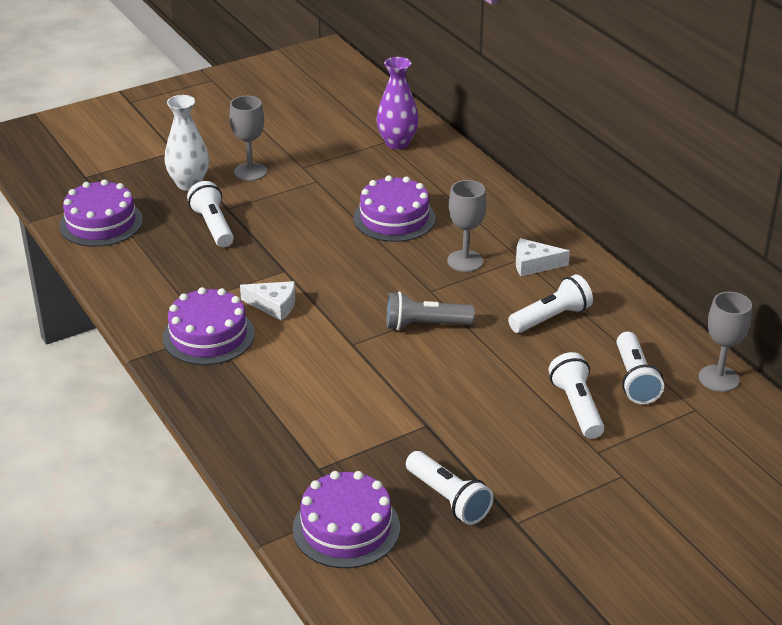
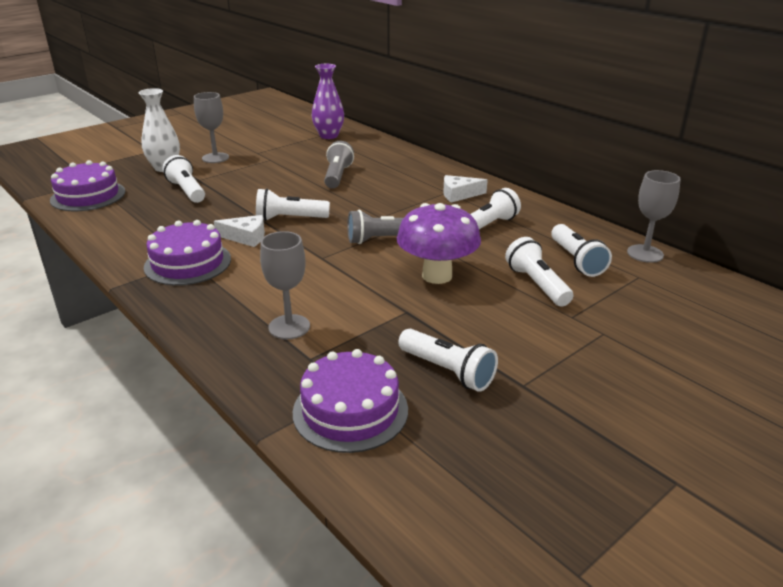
camera: 10 degrees left, 5 degrees down
purple cake [354,175,436,242] -> grey flashlight [324,141,354,188]
grey goblet [447,180,486,272] -> grey goblet moved to [260,231,310,339]
none -> white flashlight [256,188,330,221]
none -> purple mushroom [397,203,481,284]

